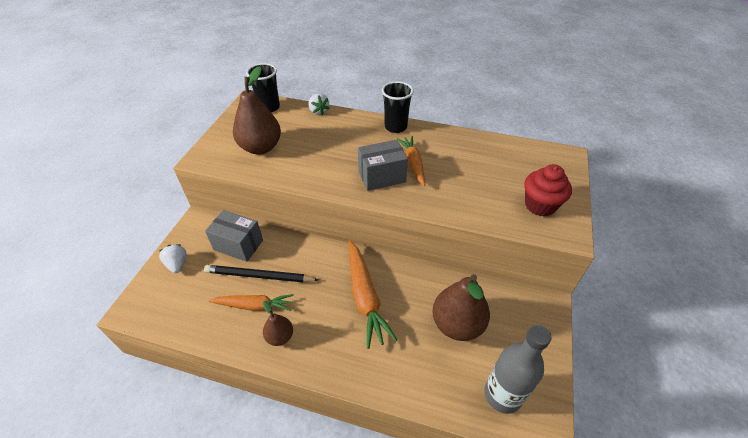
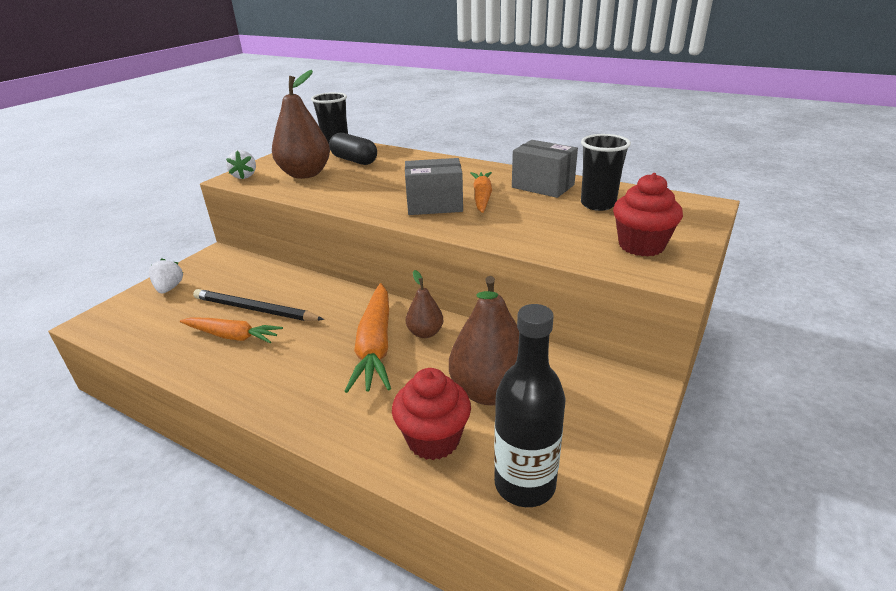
camera: 15 degrees right, 15 degrees down
grey box [205,210,263,262] -> grey box moved to [512,140,578,198]
brown pear [263,301,293,346] -> brown pear moved to [406,270,443,338]
white strawberry [309,93,330,115] -> white strawberry moved to [226,150,256,179]
black cup [382,81,414,133] -> black cup moved to [581,134,631,211]
grey bottle [484,325,552,414] -> black bottle [494,304,566,507]
none -> black capsule [329,133,377,165]
none -> red cupcake [392,368,471,460]

